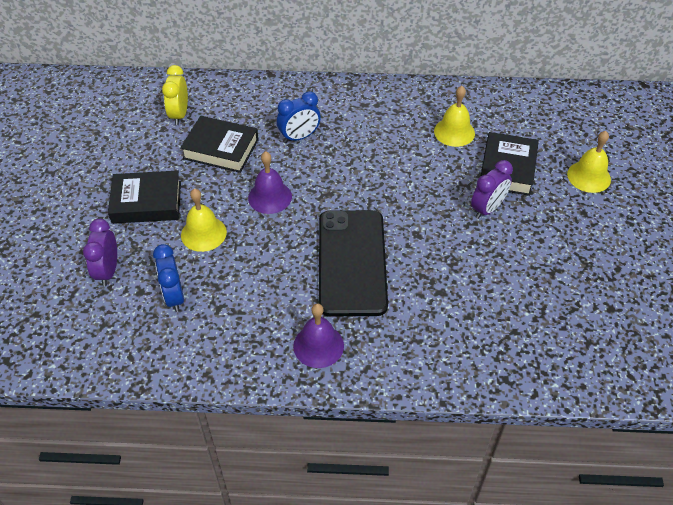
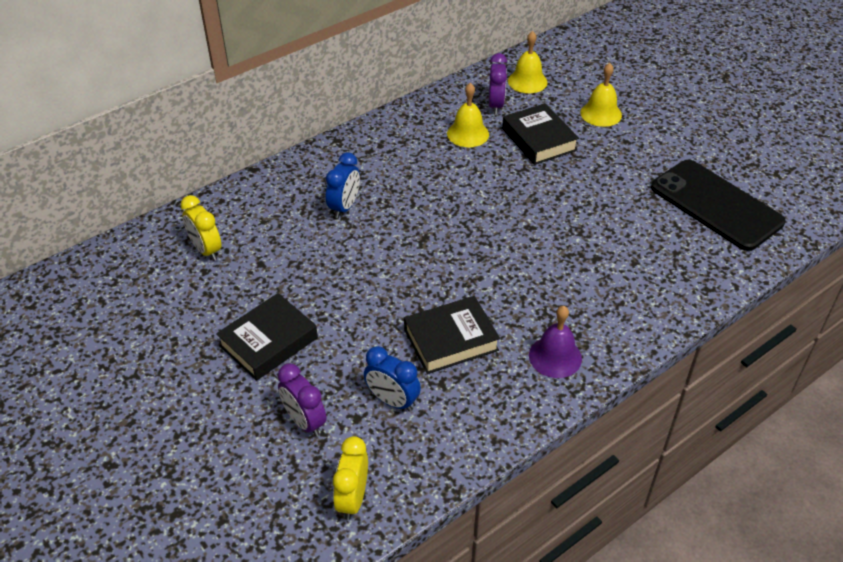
camera: 40 degrees left, 5 degrees down
black book [180,116,259,173] -> black book moved to [404,296,500,374]
yellow bell [181,188,227,252] -> yellow bell moved to [508,31,547,93]
purple bell [248,151,292,214] -> none
black phone [319,210,388,316] -> black phone moved to [651,160,786,251]
purple clock [471,160,513,219] -> purple clock moved to [489,53,507,114]
none -> yellow clock [333,436,368,520]

